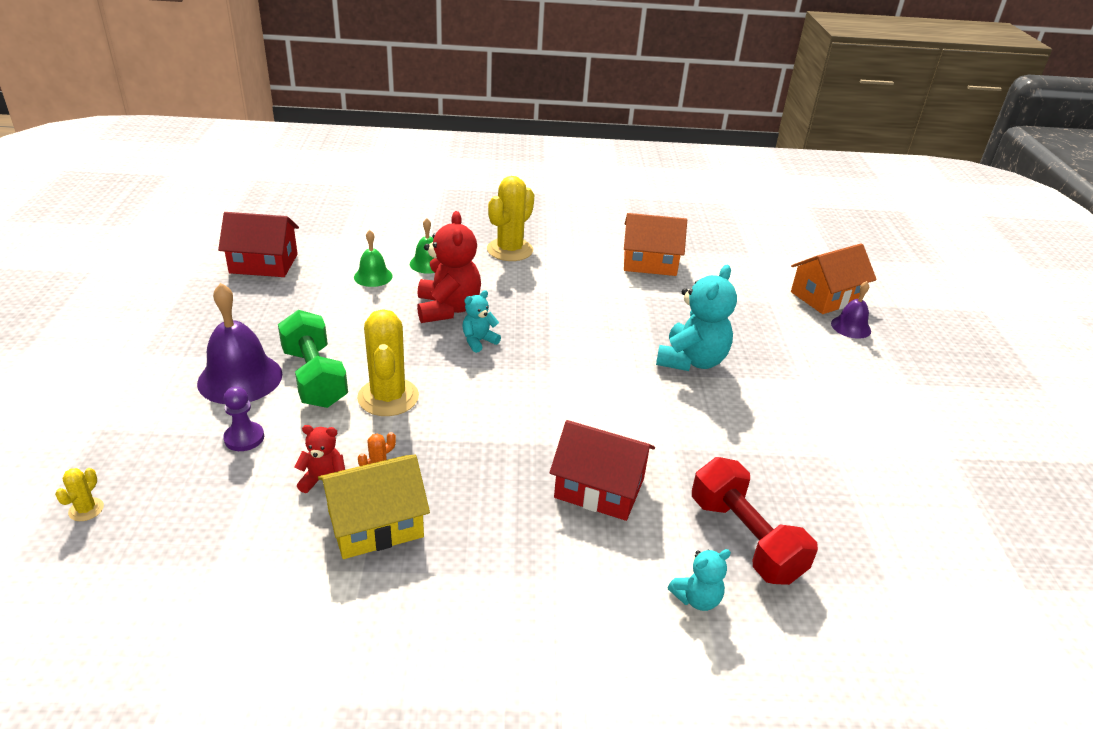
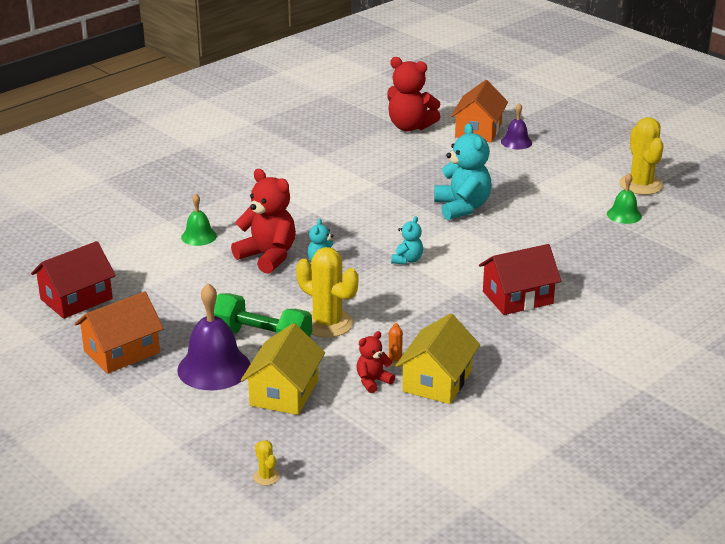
camera: 40 degrees left, 5 degrees down
purple pawn [223,387,264,451] -> yellow house [241,323,325,415]
green bell [354,230,393,287] -> green bell moved to [607,173,642,224]
yellow cactus [487,176,534,261] -> yellow cactus moved to [619,117,663,195]
orange house [624,213,687,276] -> orange house moved to [75,291,164,374]
turquoise teddy bear [668,549,731,611] -> turquoise teddy bear moved to [391,216,423,264]
red dumbbell [692,457,818,585] -> none
none -> red teddy bear [387,57,440,132]

